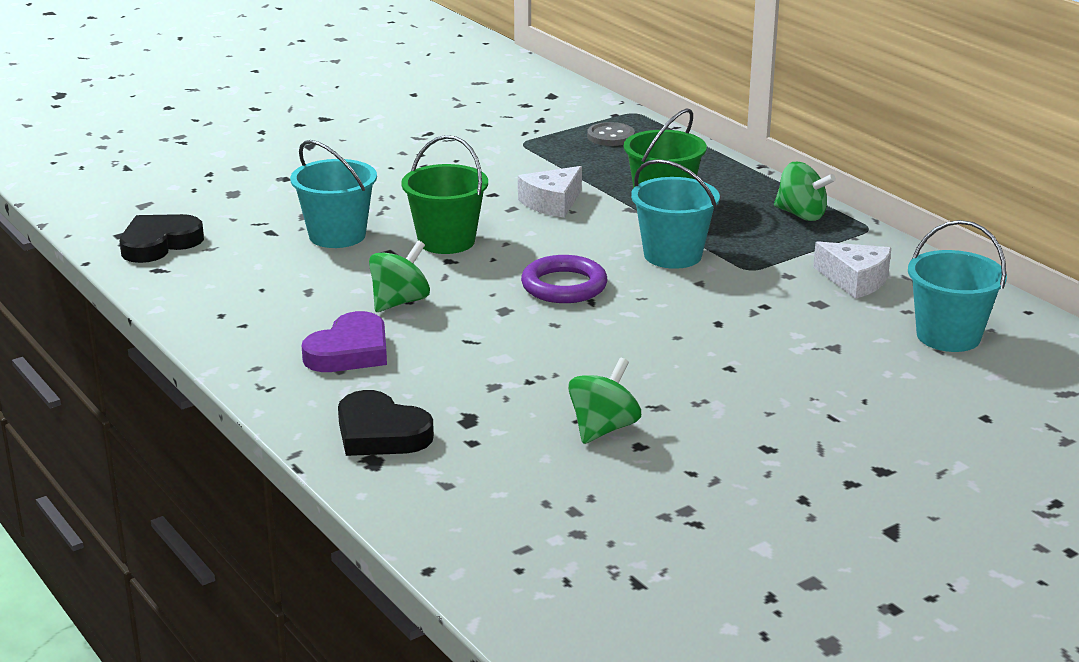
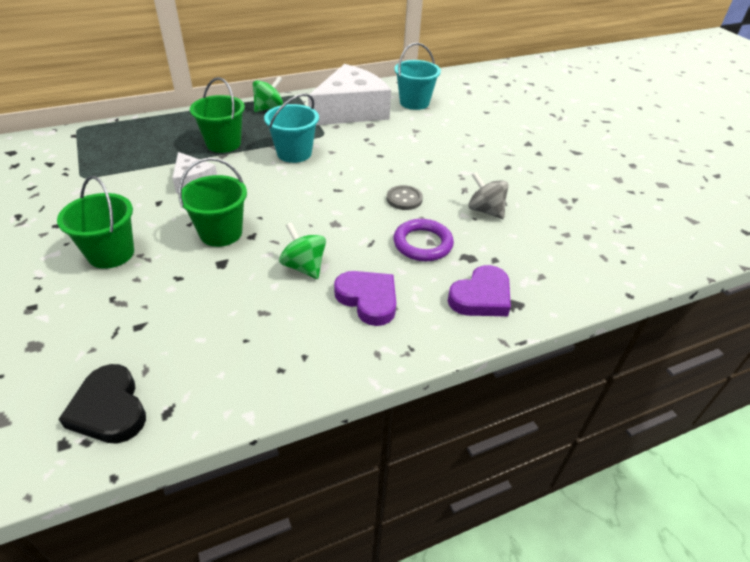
camera: 80 degrees left, 15 degrees up
turquoise bucket [290,140,377,248] -> none
black heart [338,390,434,456] -> purple heart [448,265,511,316]
purple ring [521,255,607,303] -> purple ring moved to [394,219,454,261]
green spinning top [568,358,641,444] -> grey spinning top [469,172,508,219]
grey button [587,122,635,146] -> grey button moved to [387,185,423,210]
white cheese [813,241,891,299] -> white cheese [308,64,391,125], size x2.04
none -> green bucket [57,176,134,269]

